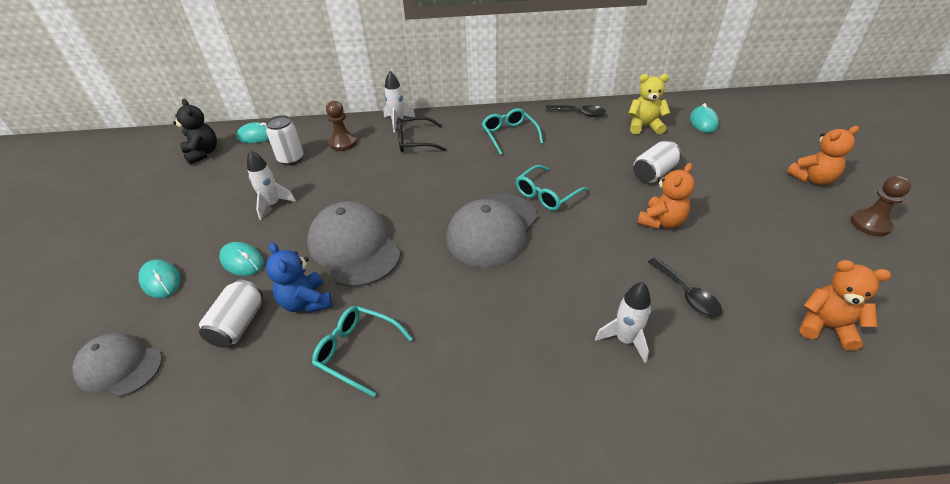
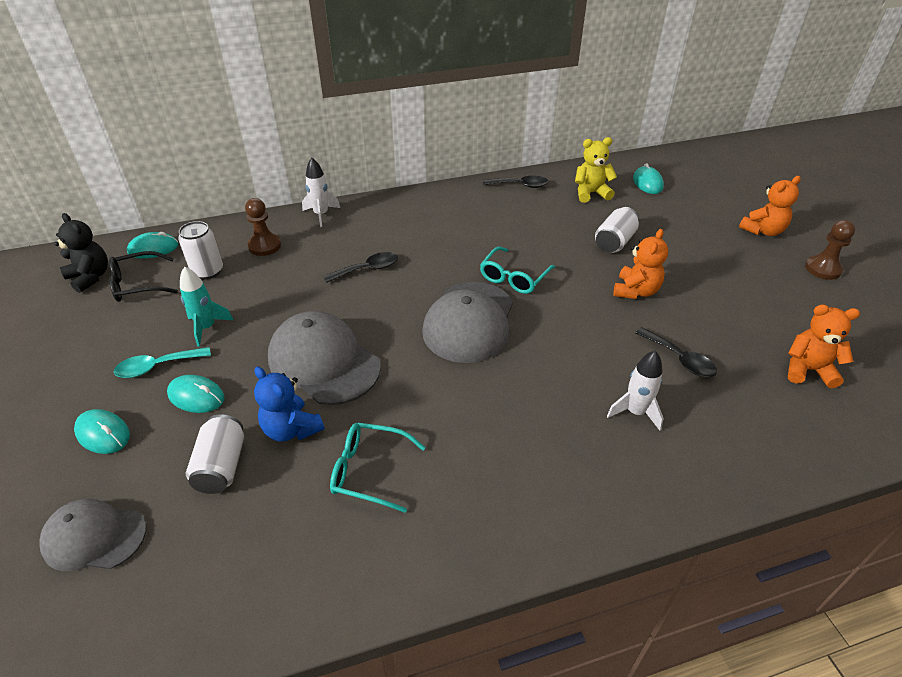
camera: 15 degrees left, 0 degrees up
white rocket [247,150,296,220] -> turquoise rocket [180,266,233,347]
black glasses [397,117,447,152] -> black glasses moved to [109,251,178,302]
turquoise glasses [482,108,543,155] -> none
none -> turquoise spoon [114,347,211,378]
none -> black spoon [323,252,398,283]

